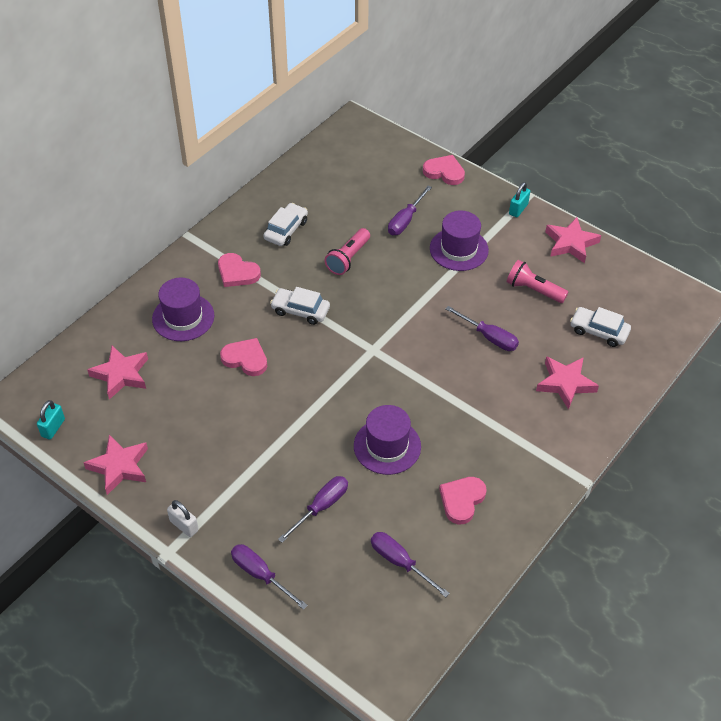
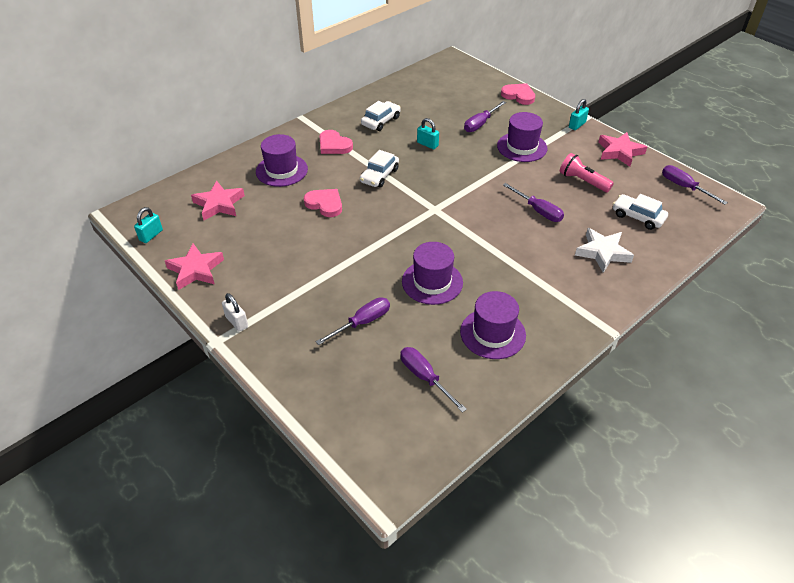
camera: 10 degrees right, 5 degrees down
purple screwdriver [231,544,308,610] -> purple screwdriver moved to [662,165,728,205]
white car [270,287,330,325] -> white car turned 90 degrees counterclockwise [360,150,399,187]
pink flashlight [325,228,370,275] -> turquoise padlock [417,118,439,149]
pink heart [439,477,487,524] -> purple hat [460,291,526,359]
pink star [536,356,599,410] -> white star [575,228,634,273]

